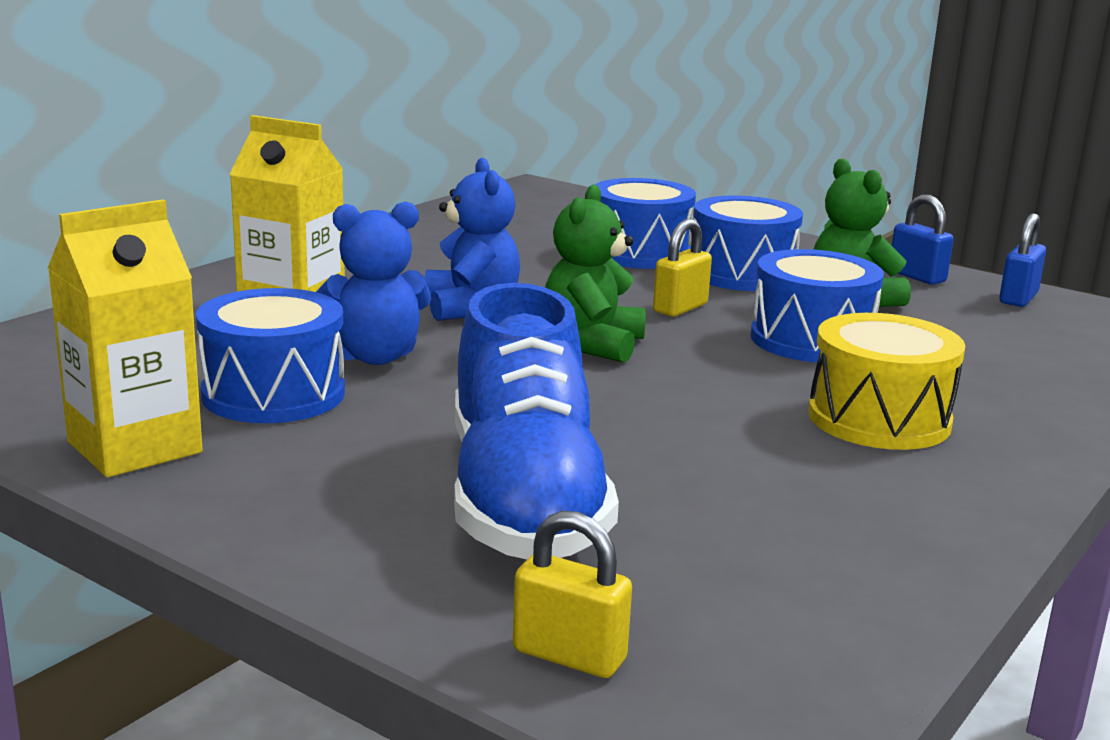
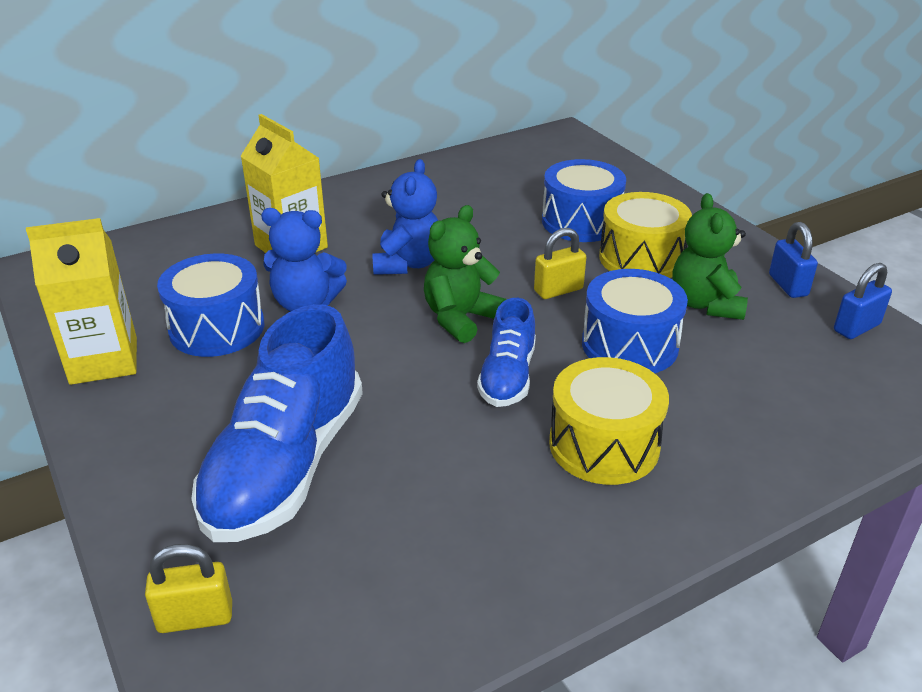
camera: 25 degrees right, 15 degrees up
yellow padlock [513,511,632,678] -> yellow padlock turned 60 degrees counterclockwise [145,544,232,633]
blue drum [694,196,803,291] -> yellow drum [599,192,692,278]
none -> blue shoe [477,298,536,407]

